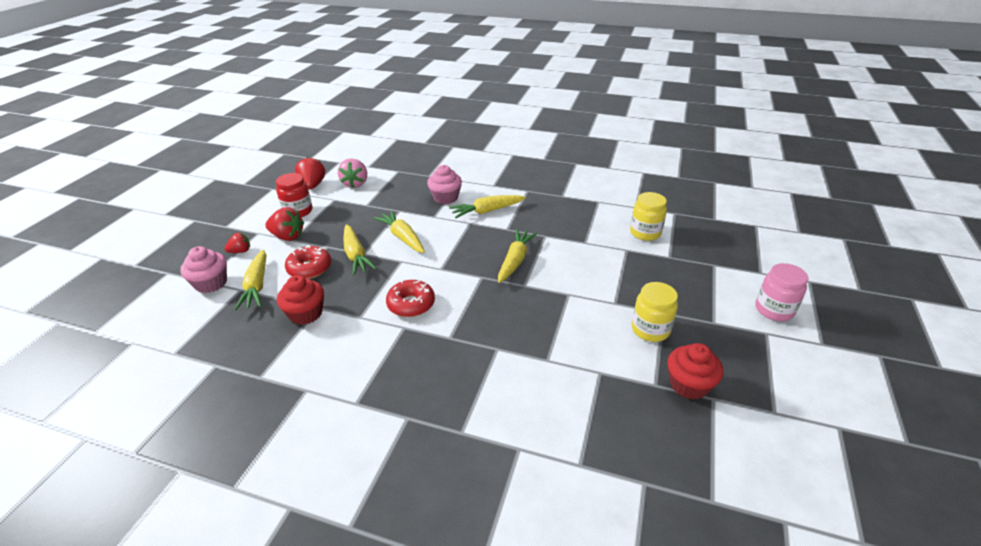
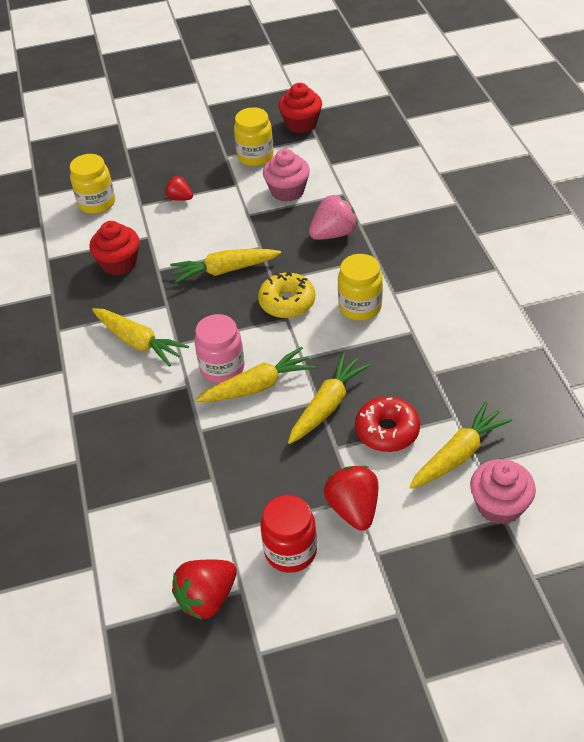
camera: 120 degrees left, 10 degrees up
red strawberry [224,233,250,253] -> red strawberry moved to [165,176,193,201]
red cupcake [277,275,324,325] -> red cupcake moved to [89,221,140,275]
pink strawberry [338,158,367,188] -> pink strawberry moved to [309,195,358,240]
yellow carrot [374,211,425,253] -> yellow carrot turned 135 degrees counterclockwise [195,347,315,402]
red donut [386,280,435,317] -> yellow jar [338,254,383,321]
pink cupcake [427,165,462,204] -> pink cupcake moved to [263,149,310,202]
pink jar [755,263,808,321] -> pink jar moved to [194,314,245,383]
none -> yellow donut [258,272,315,318]

